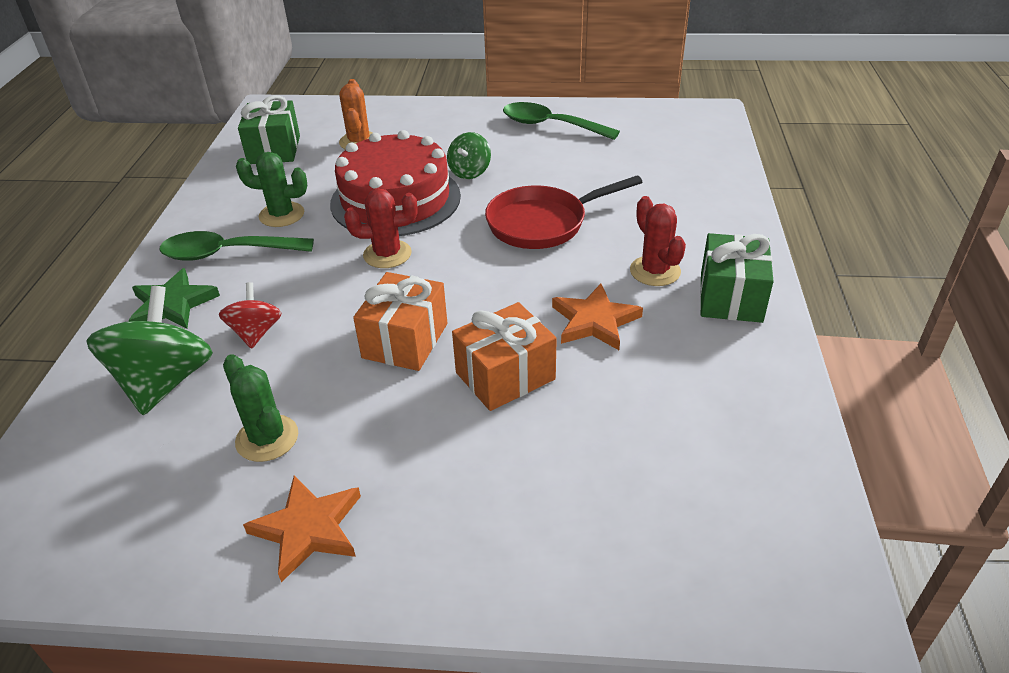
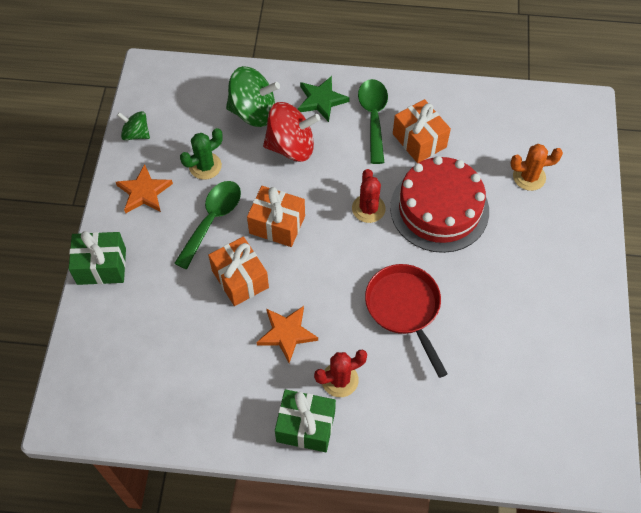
camera: 90 degrees right, 20 degrees up
red spinning top [219,282,282,349] -> red spinning top [263,102,320,162], size x1.79
green cactus [236,152,308,227] -> orange gift [393,99,451,163]
green gift [238,95,300,164] -> green gift moved to [69,231,126,285]
green spinning top [447,132,491,179] -> green spinning top moved to [117,111,150,140]
green spoon [503,102,620,140] -> green spoon moved to [174,181,241,269]

